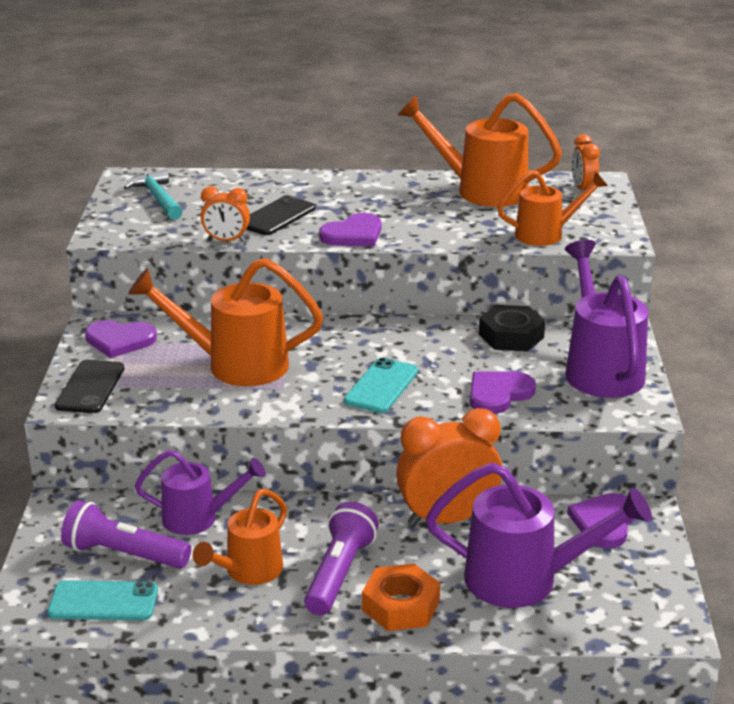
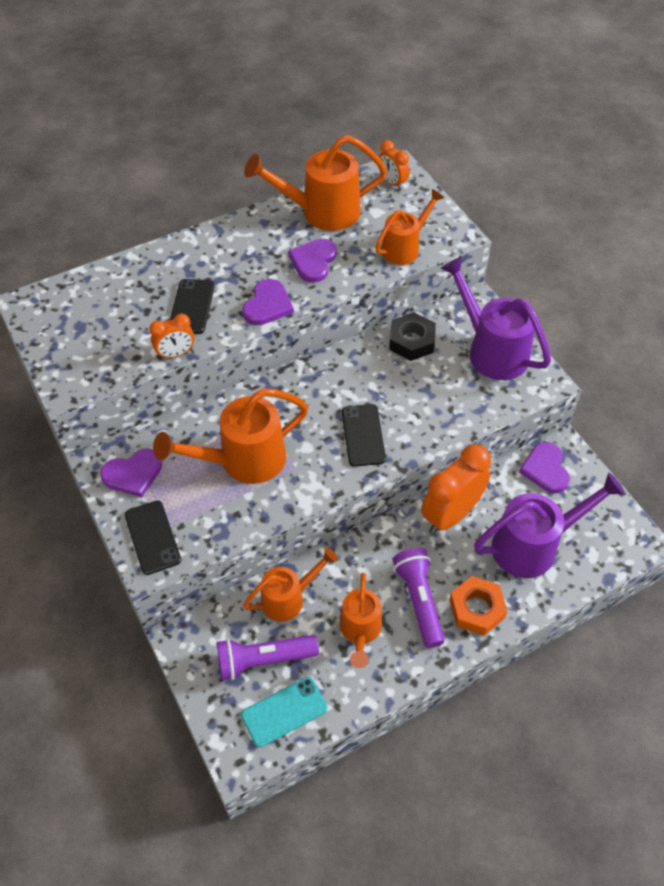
camera: 30 degrees left, 25 degrees up
turquoise hammer [124,169,183,220] -> none
purple watering can [135,450,266,535] -> orange watering can [243,548,338,622]
turquoise phone [344,358,418,413] -> black phone [342,404,386,467]
purple heart [470,371,536,414] -> purple heart moved to [288,239,337,283]

